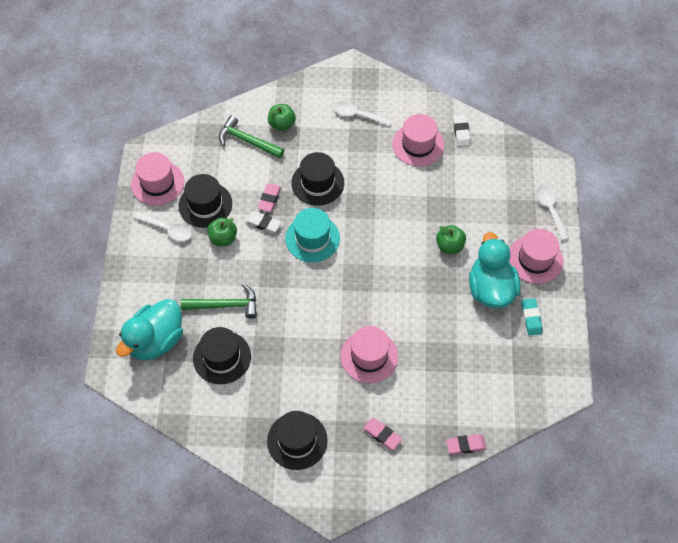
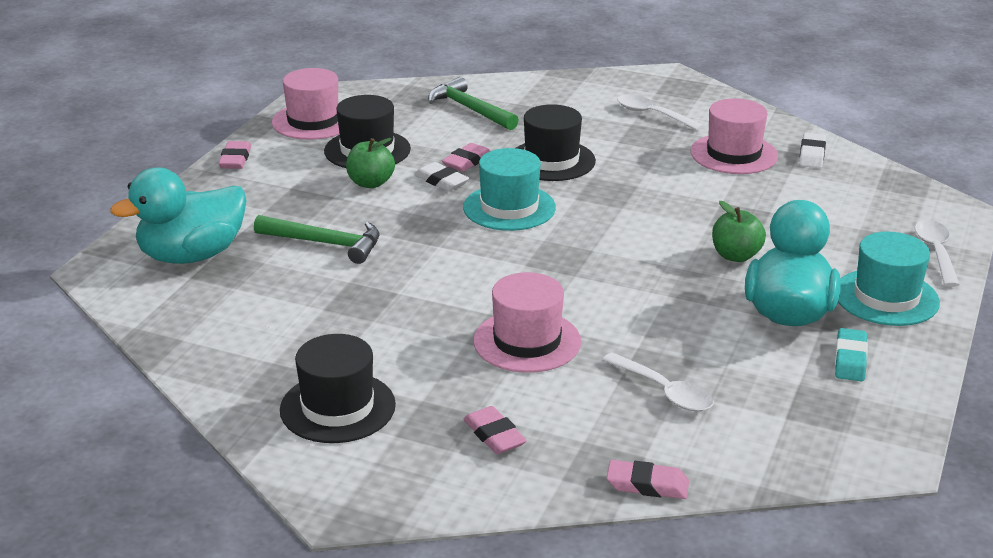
camera: 20 degrees right, 30 degrees down
white spoon [134,212,192,241] -> white spoon moved to [602,352,714,412]
black hat [193,327,251,384] -> none
green apple [268,104,296,131] -> none
pink hat [509,229,563,284] -> turquoise hat [838,232,940,326]
none -> pink eraser [218,141,251,169]

